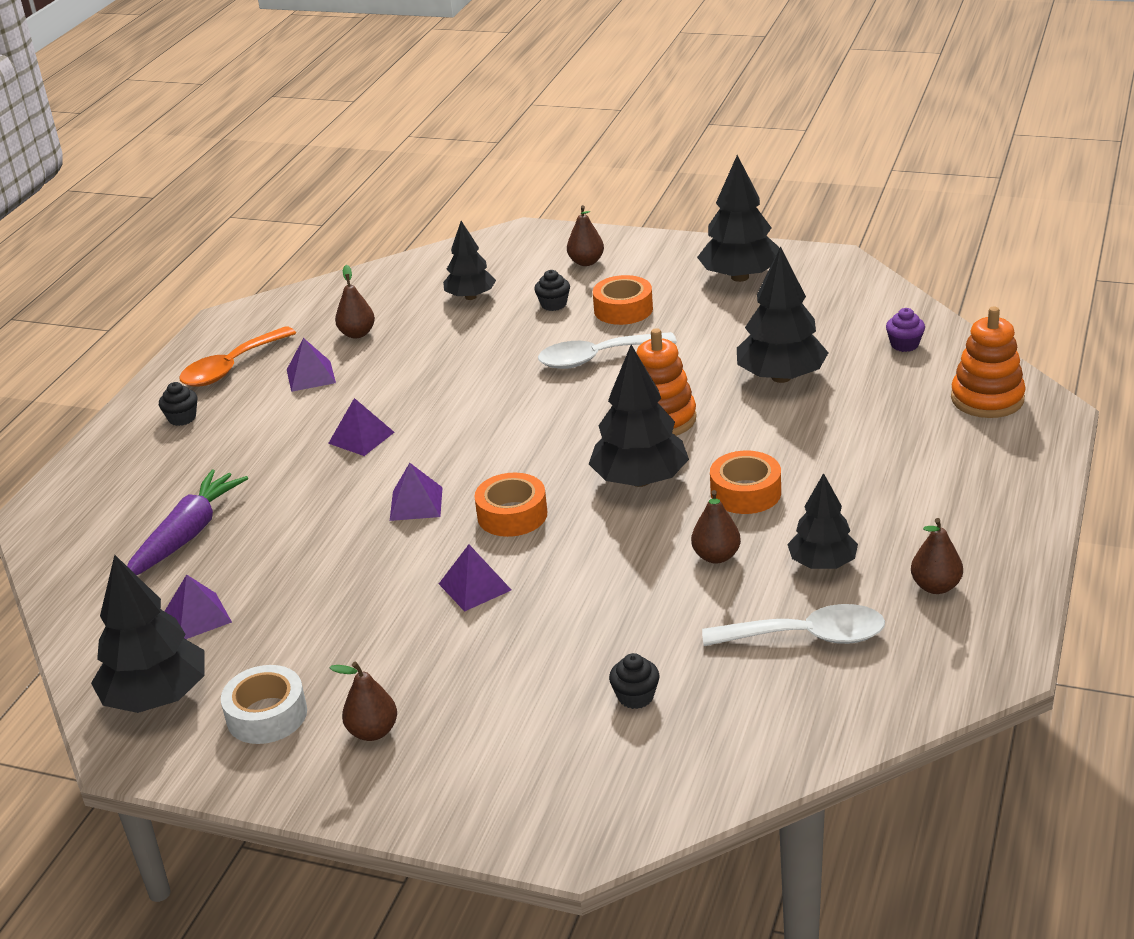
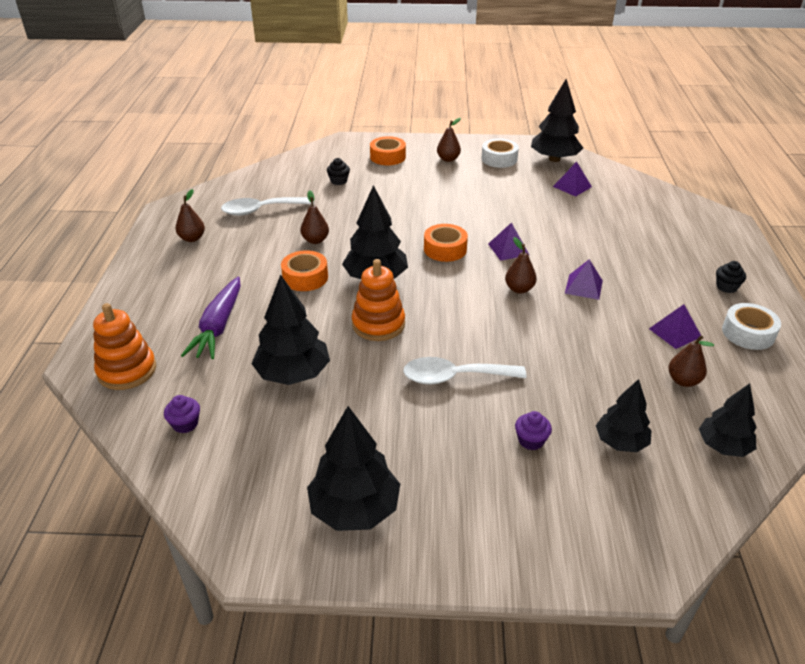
camera: 160 degrees right, 5 degrees up
purple carrot [127,469,248,575] -> purple carrot moved to [181,277,241,359]
orange spoon [179,326,296,387] -> white tape [722,303,781,350]
purple pyramid [439,545,511,612] -> none
black cupcake [534,270,570,311] -> purple cupcake [515,411,552,450]
white spoon [538,332,677,369] -> white spoon turned 150 degrees counterclockwise [403,357,526,385]
brown pear [567,205,604,266] -> brown pear moved to [505,237,537,294]
orange tape [593,275,653,325] -> orange tape moved to [370,136,406,166]
black tree [787,473,858,569] -> black tree moved to [699,383,757,457]

